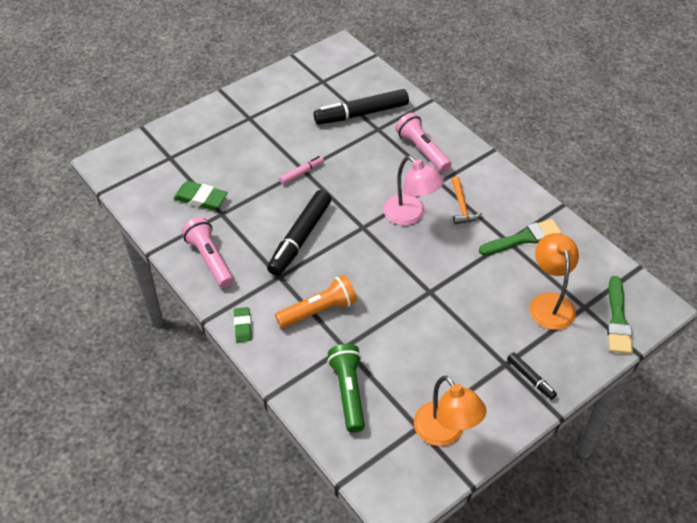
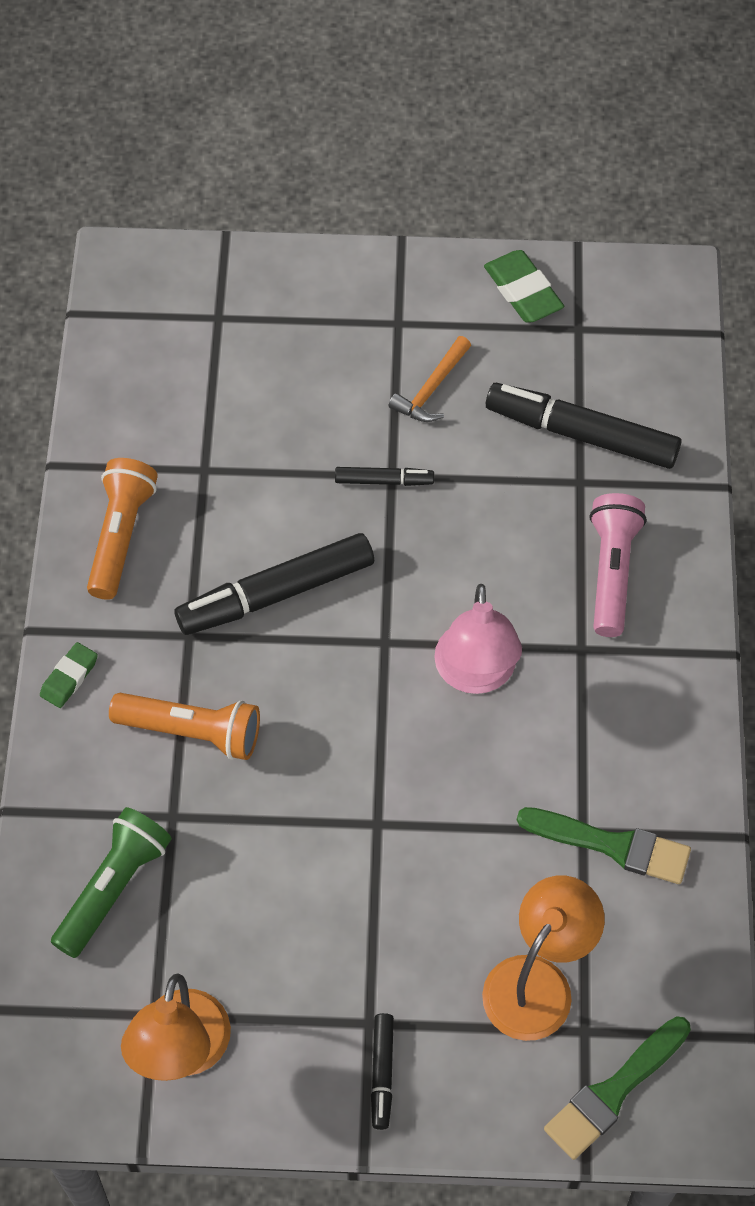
camera: 40 degrees right, 10 degrees up
green eraser [173,181,228,210] -> green eraser moved to [484,250,564,323]
pink flashlight [182,217,234,288] -> orange flashlight [87,458,158,600]
pink marker [279,156,324,185] -> black marker [335,467,434,486]
orange hammer [451,176,482,224] -> orange hammer moved to [389,336,471,422]

